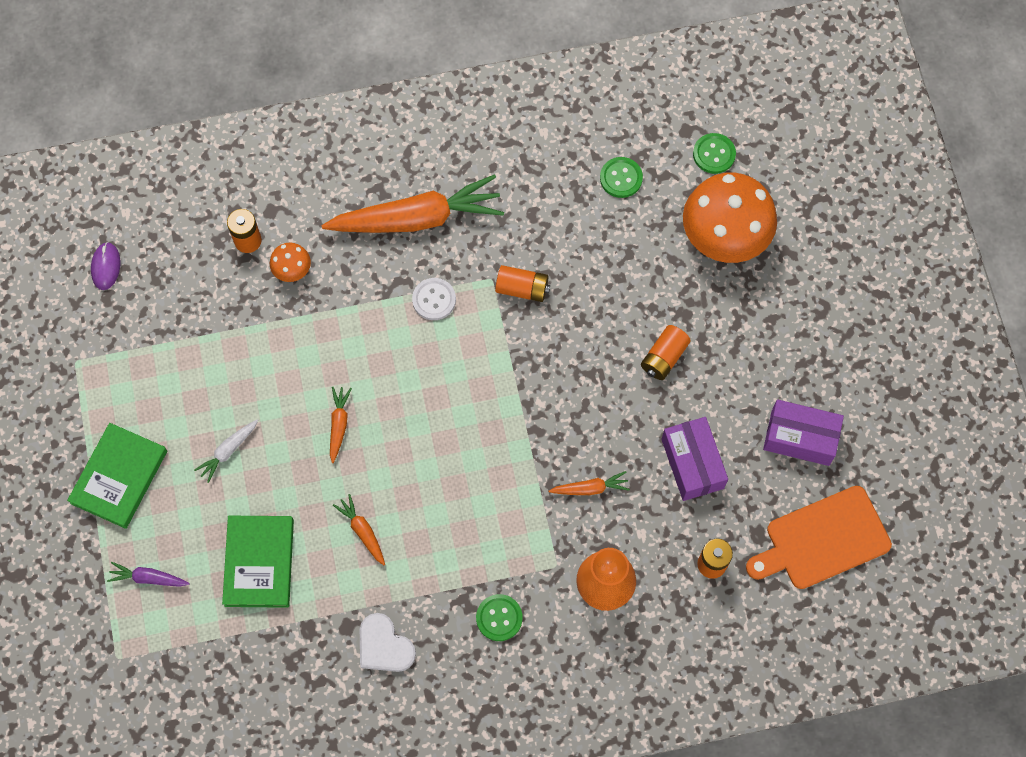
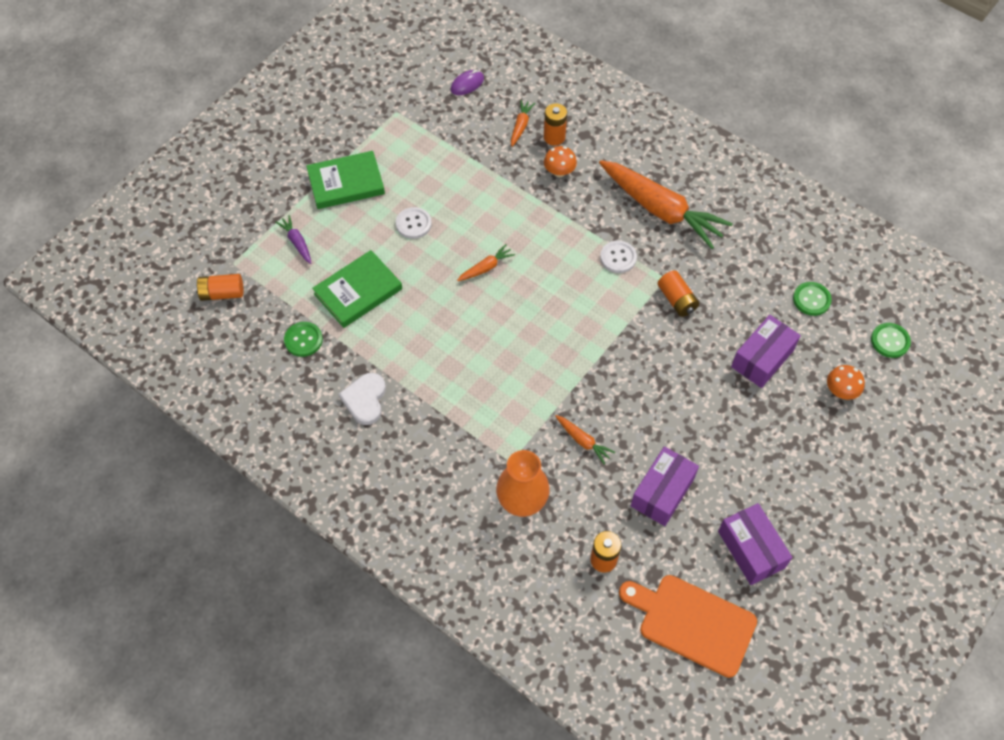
camera: 50 degrees right, 10 degrees down
white carrot [194,420,258,483] -> white button [396,207,432,239]
orange carrot [333,494,385,565] -> orange carrot moved to [511,100,535,147]
green button [476,594,522,641] -> green button moved to [284,322,323,357]
orange battery [641,325,691,380] -> orange battery moved to [195,274,244,301]
orange mushroom [683,173,777,263] -> orange mushroom [827,365,865,400], size x0.44
none -> purple box [731,315,801,388]

